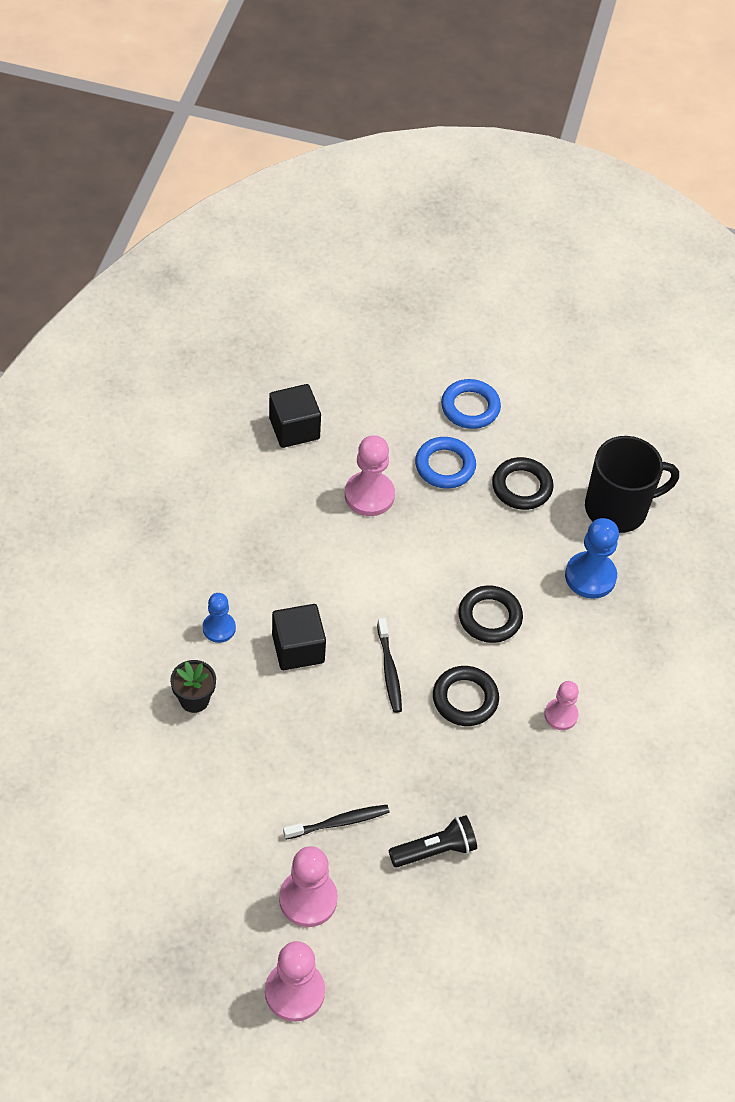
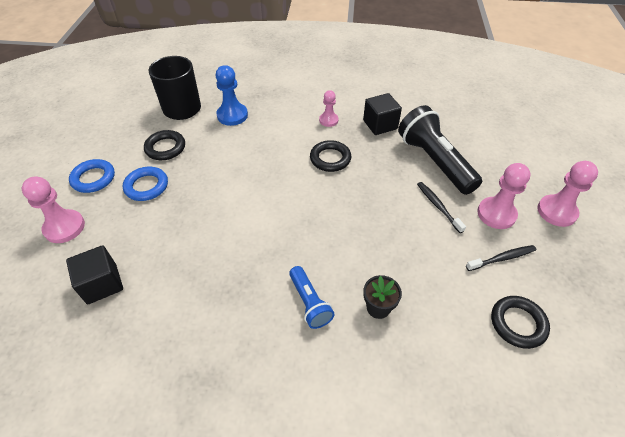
camera: 95 degrees left, 5 degrees down
blue pawn [203,593,236,643] -> blue flashlight [289,266,335,329]
black cube [272,604,326,670] -> black cube moved to [363,93,402,135]
pink pawn [345,435,395,516] -> pink pawn moved to [22,177,85,243]
black toothbrush [377,618,402,713] -> black toothbrush moved to [466,245,536,271]
black flashlight [389,815,477,868] -> black flashlight [398,105,482,195], size x1.88
black ring [458,585,523,643] -> black ring moved to [491,296,550,349]

